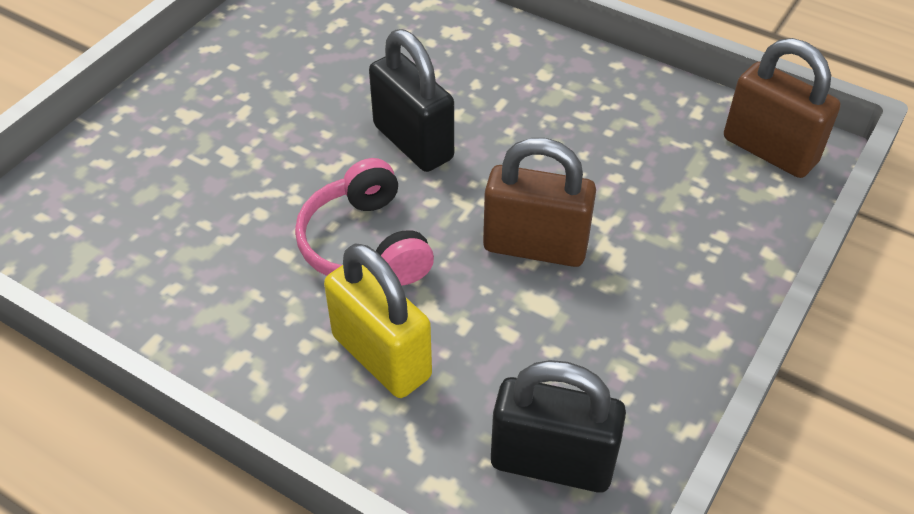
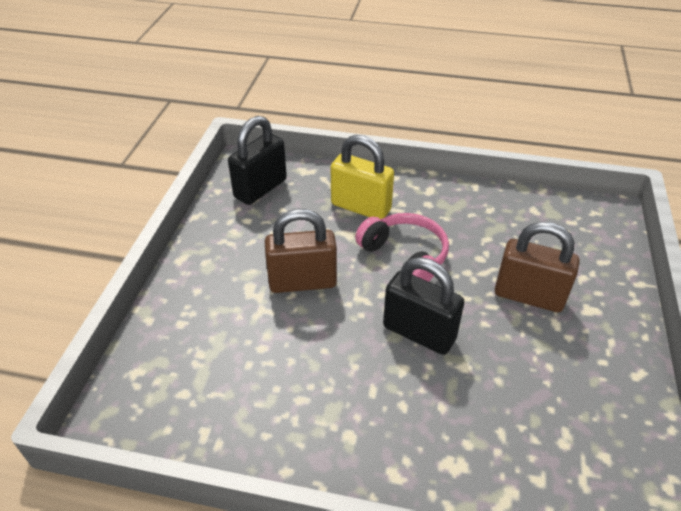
camera: 160 degrees right, 5 degrees down
black padlock [491,360,626,493] -> black padlock turned 45 degrees counterclockwise [228,116,287,205]
brown padlock [724,38,841,178] -> brown padlock moved to [495,222,580,312]

